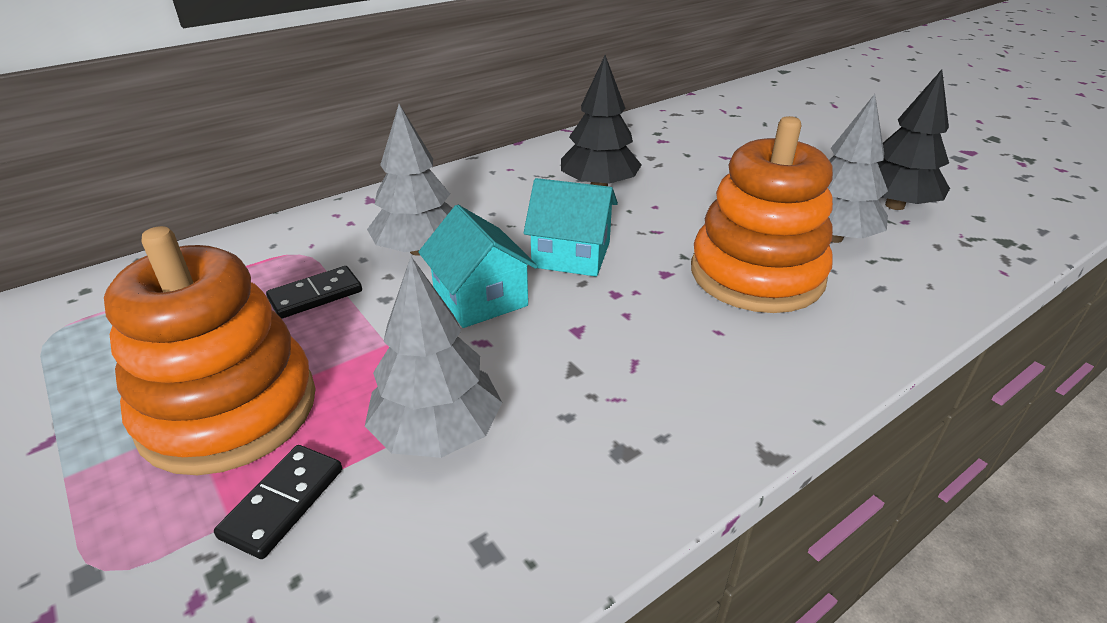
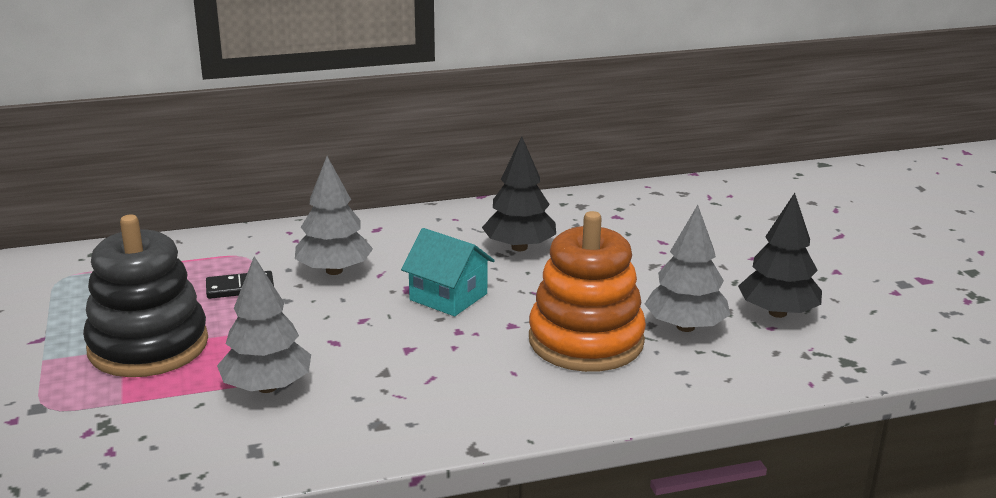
camera: 20 degrees right, 10 degrees down
orange stacking toy [104,226,316,475] -> black stacking toy [83,215,208,377]
black domino [214,445,342,559] -> none
turquoise house [418,205,538,328] -> none

